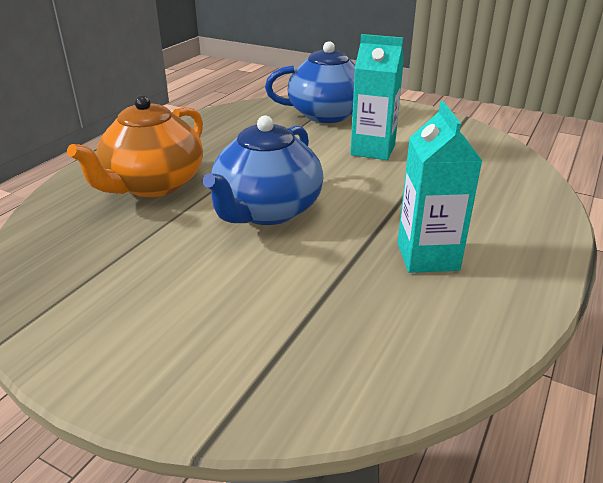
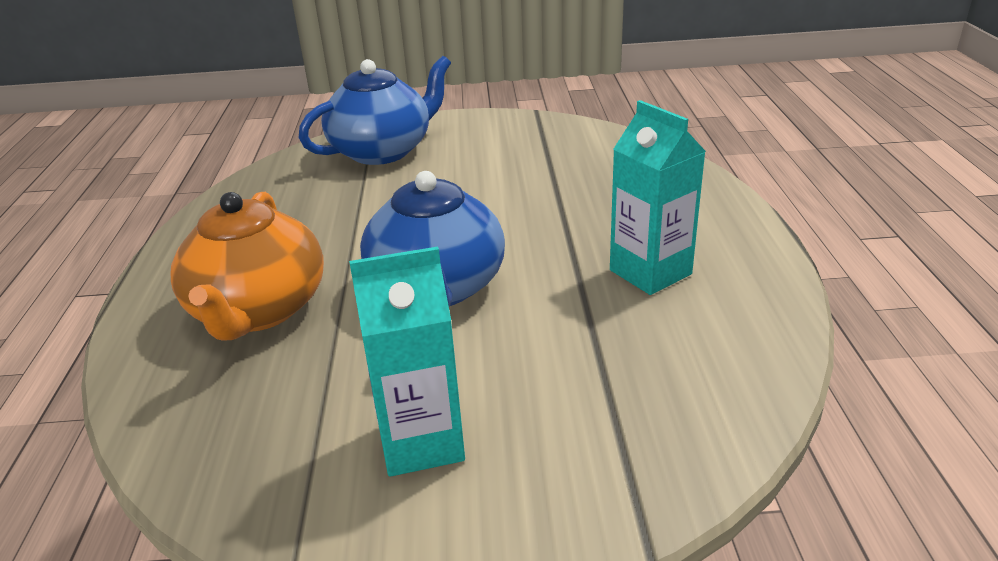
camera: 30 degrees left, 0 degrees up
turquoise carton [350,34,404,160] -> turquoise carton moved to [349,246,465,477]

